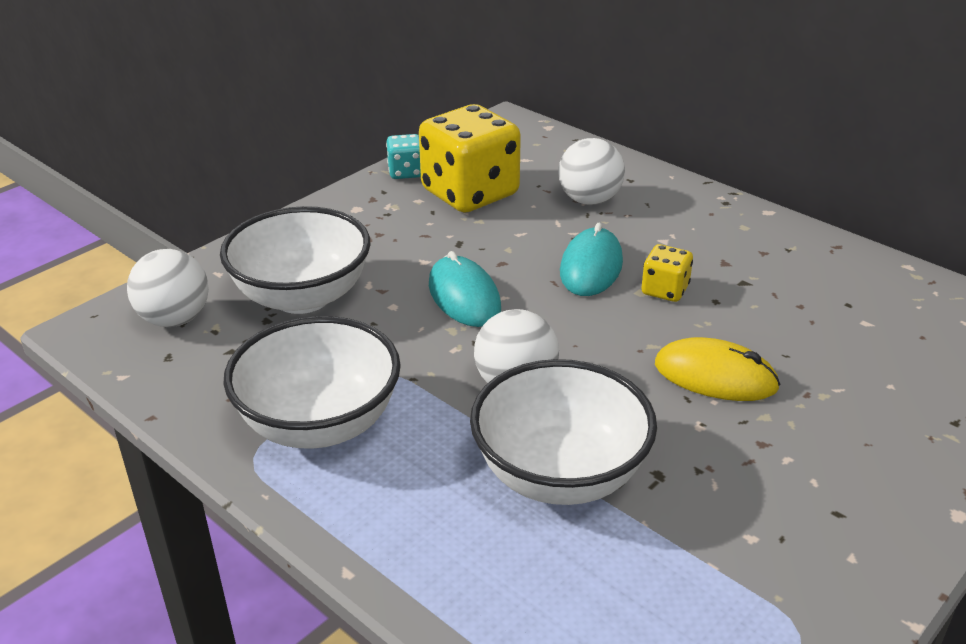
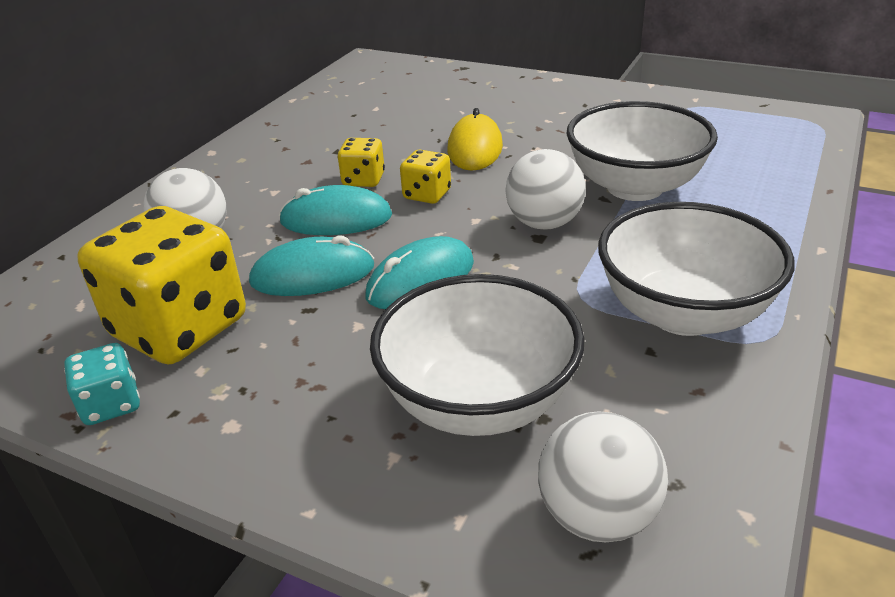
camera: 105 degrees left, 0 degrees up
none -> turquoise mouse [249,235,374,296]
none -> yellow dice [400,150,451,204]

